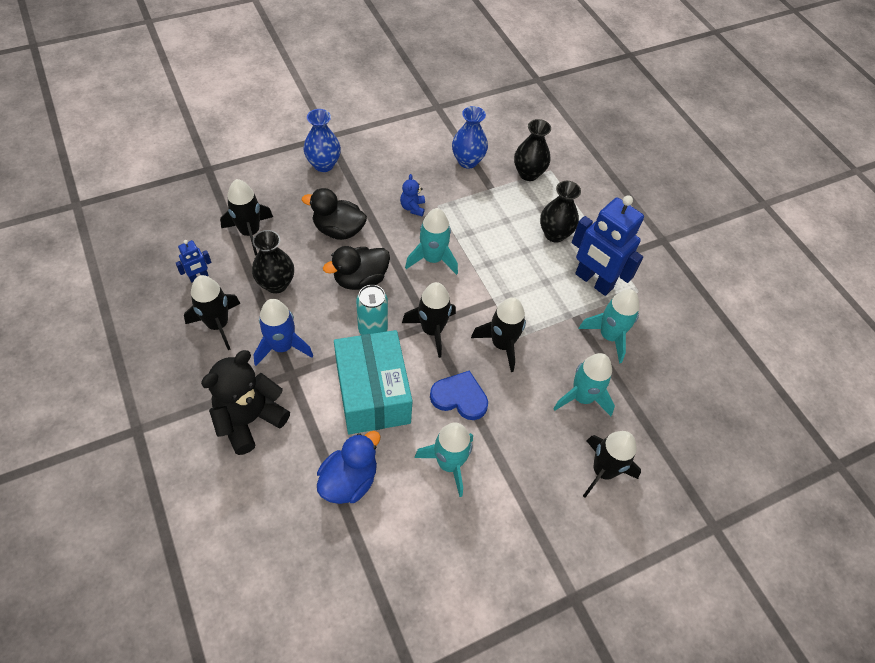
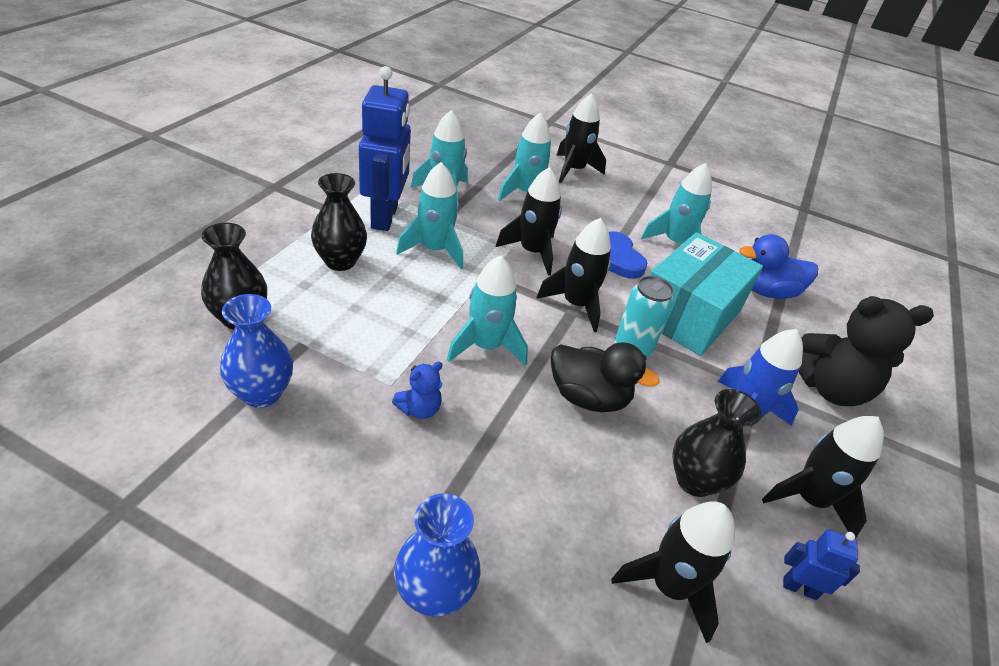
camera: 130 degrees left, 15 degrees down
black duck [302,188,367,240] -> none
none -> turquoise rocket [396,162,463,269]

